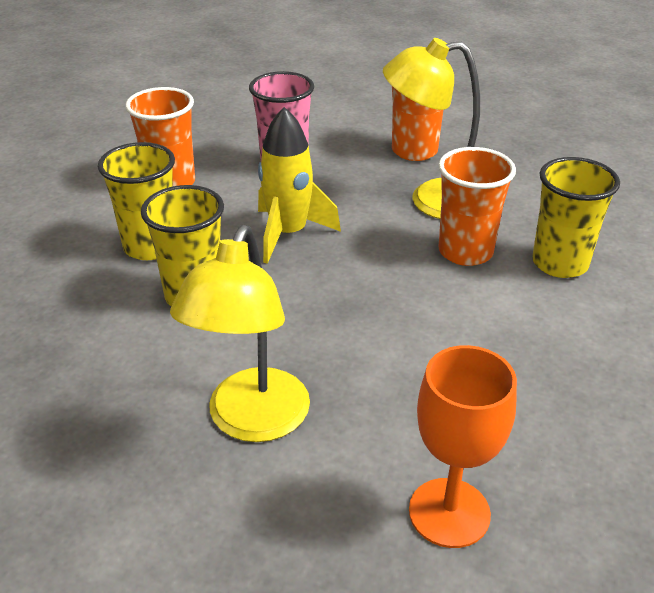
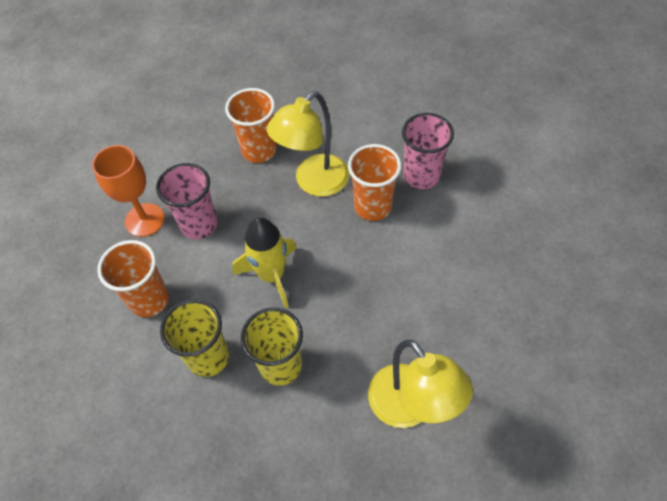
camera: 45 degrees left, 20 degrees up
orange goblet [409,345,517,548] -> orange goblet moved to [92,145,165,237]
yellow cup [532,157,620,278] -> pink cup [402,113,454,189]

